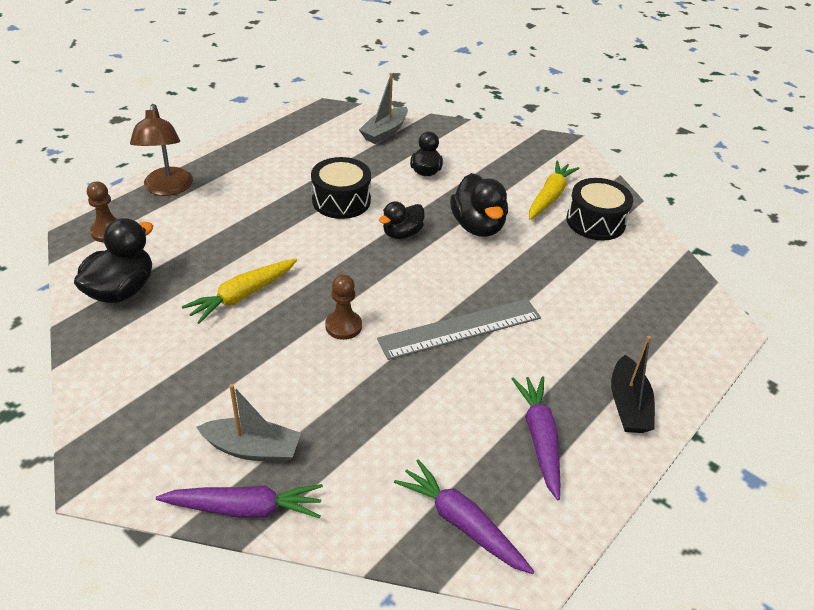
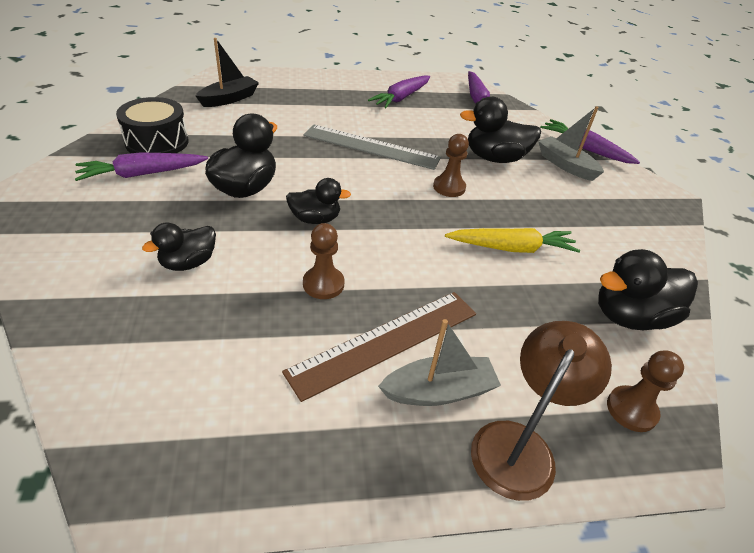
camera: 140 degrees left, 0 degrees up
black drum [311,157,371,219] -> brown pawn [303,223,344,299]
grey boat [359,73,408,144] -> grey boat moved to [378,319,501,406]
yellow carrot [529,161,580,220] -> purple carrot [75,152,208,181]
black boat [611,336,655,433] -> black boat moved to [196,38,259,107]
none -> brown ruler [282,292,476,402]
none -> black duck [460,97,541,163]

